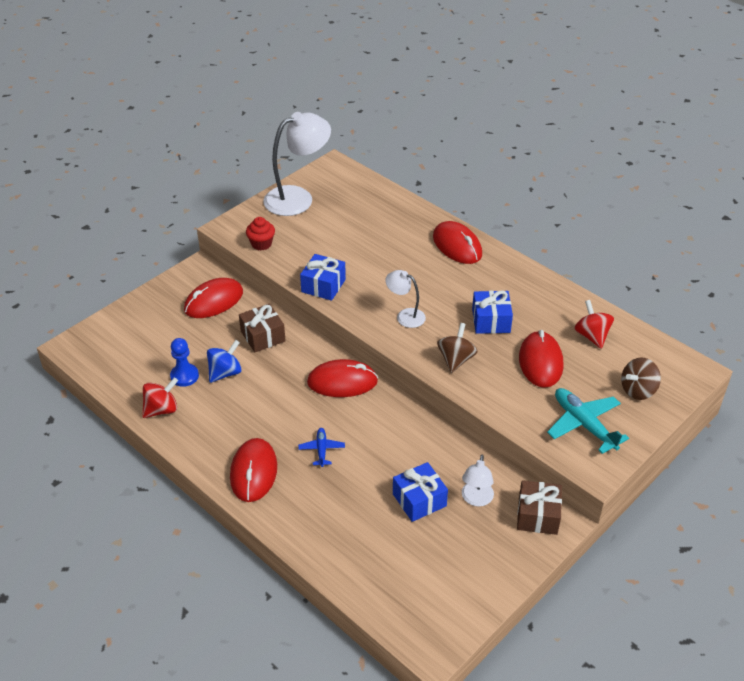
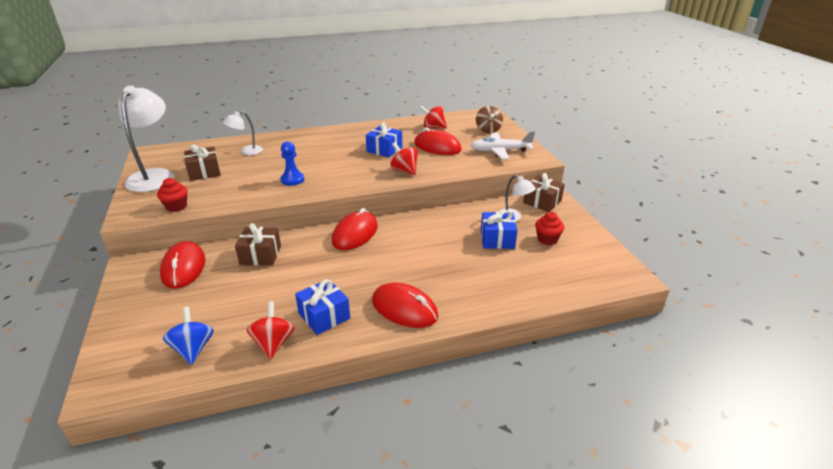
camera: 60 degrees left, 10 degrees down
blue pawn [170,338,199,387] -> blue pawn moved to [281,141,304,186]
blue spinning top [207,340,242,383] -> blue spinning top moved to [163,307,214,365]
blue plane [298,428,345,467] -> none
blue gift [300,254,346,301] -> blue gift moved to [295,279,350,335]
white lamp [386,270,426,328] -> white lamp moved to [223,111,263,155]
red mouse [433,221,482,264] -> none
brown spinning top [437,323,478,373] -> red spinning top [390,142,418,175]
turquoise plane [547,388,629,454] -> white plane [471,131,535,159]
none -> brown gift [184,145,221,181]
none -> red cupcake [535,212,564,245]

